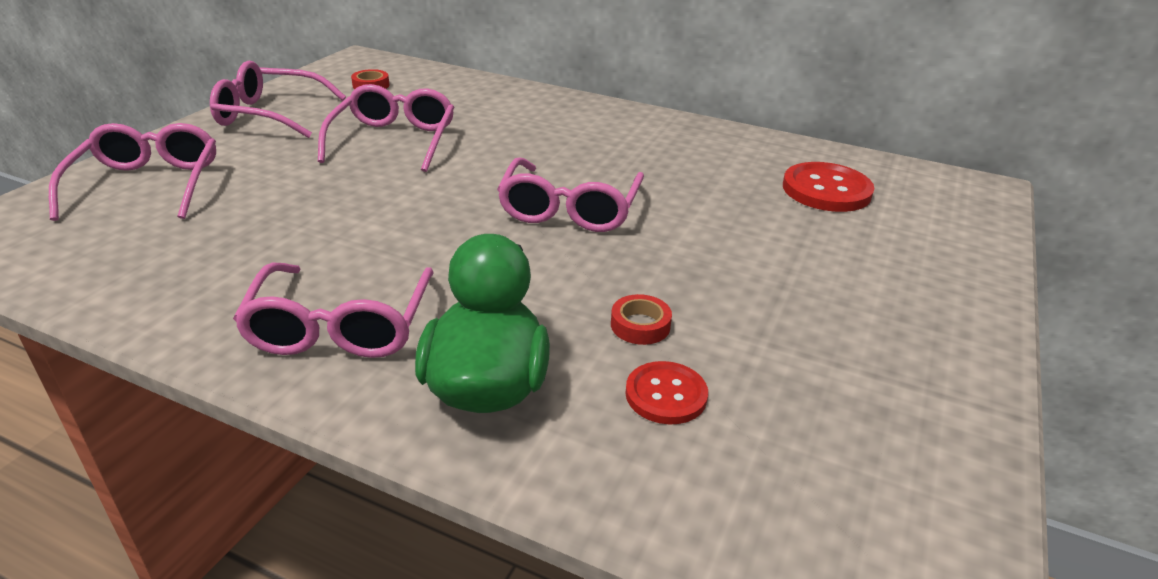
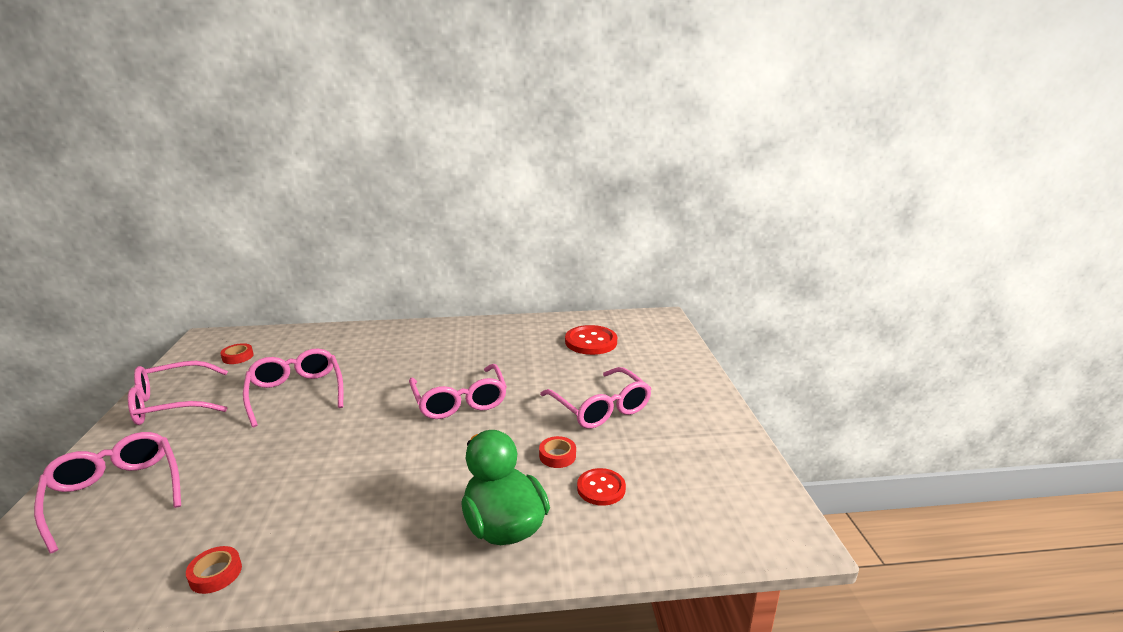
camera: 30 degrees left, 10 degrees down
pink glasses [233,262,434,358] -> pink glasses moved to [540,367,652,429]
none -> red tape [186,546,242,594]

